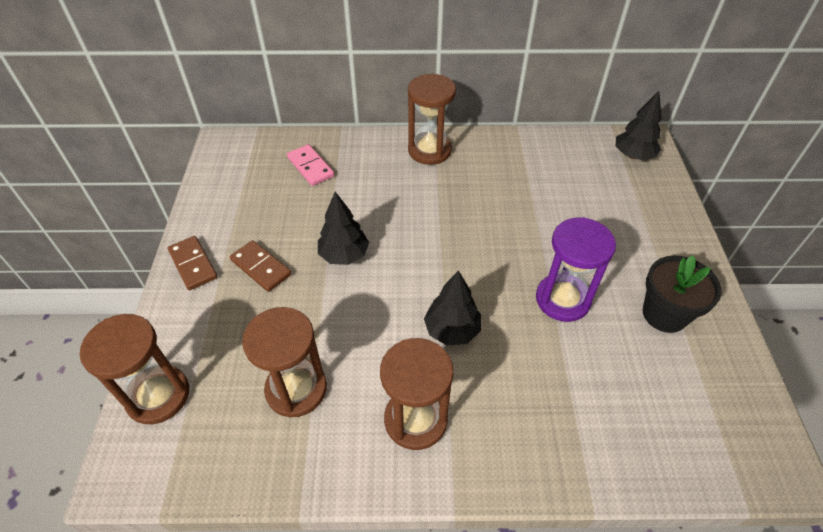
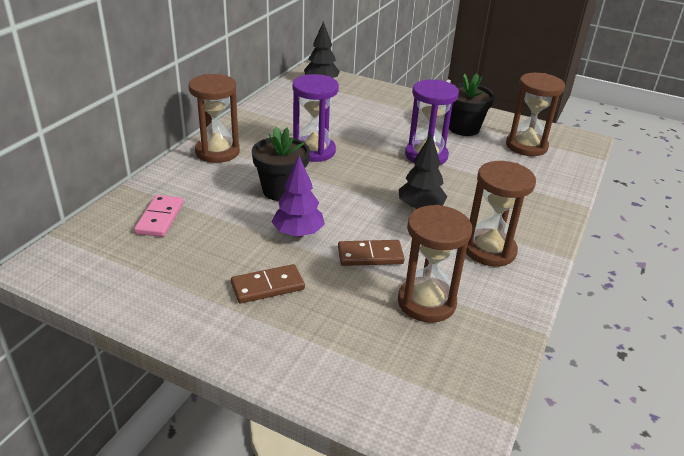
camera: 65 degrees left, 15 degrees down
brown hourglass [80,314,189,424] -> brown hourglass moved to [506,73,565,156]
brown domino [167,236,218,290] -> brown domino moved to [338,240,405,266]
pink domino [287,144,334,186] -> pink domino turned 75 degrees counterclockwise [134,195,184,237]
black tree [318,192,369,265] -> purple tree [272,156,325,237]
none -> black flower pot [252,127,310,201]
none -> purple hourglass [293,74,339,162]

